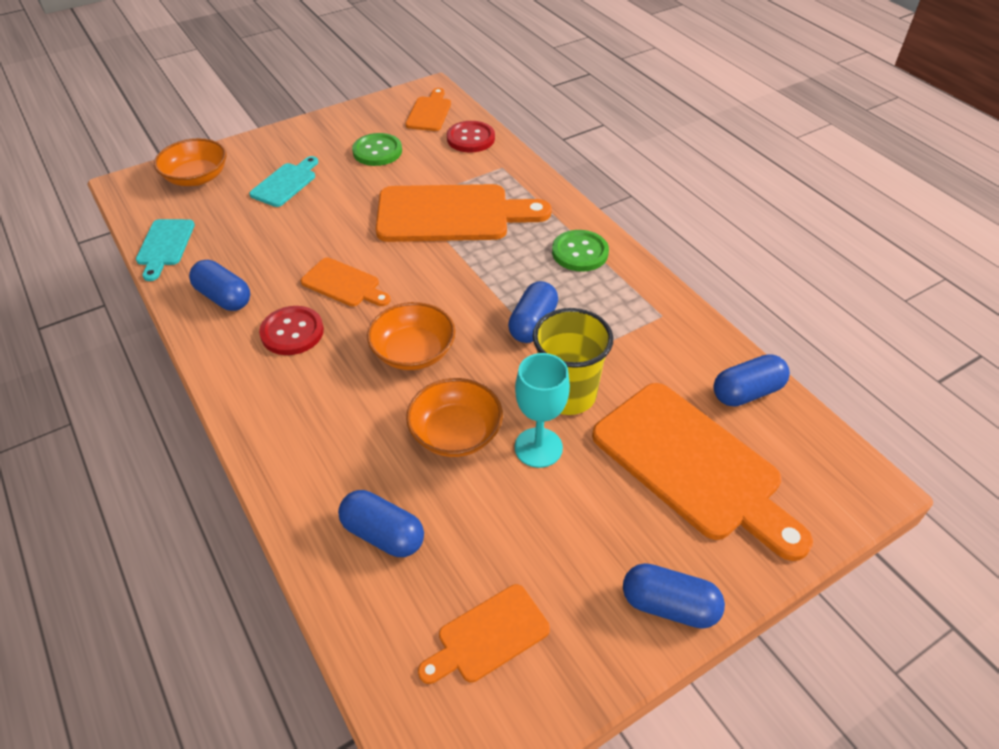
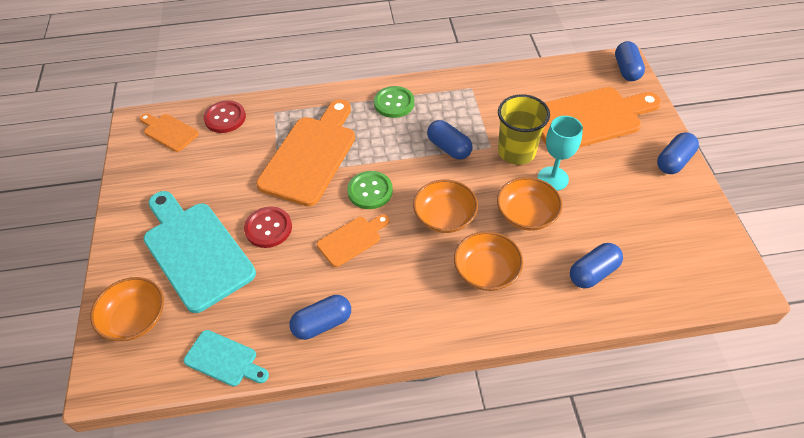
camera: 65 degrees left, 5 degrees up
turquoise cutting board [249,156,318,207] -> turquoise cutting board [144,191,256,313], size x1.99
red button [259,306,324,355] -> red button moved to [244,206,292,248]
green button [352,133,402,166] -> green button moved to [347,171,393,209]
orange cutting board [418,584,550,684] -> none
blue capsule [713,354,790,407] -> blue capsule moved to [615,41,645,81]
none -> orange bowl [454,231,523,291]

